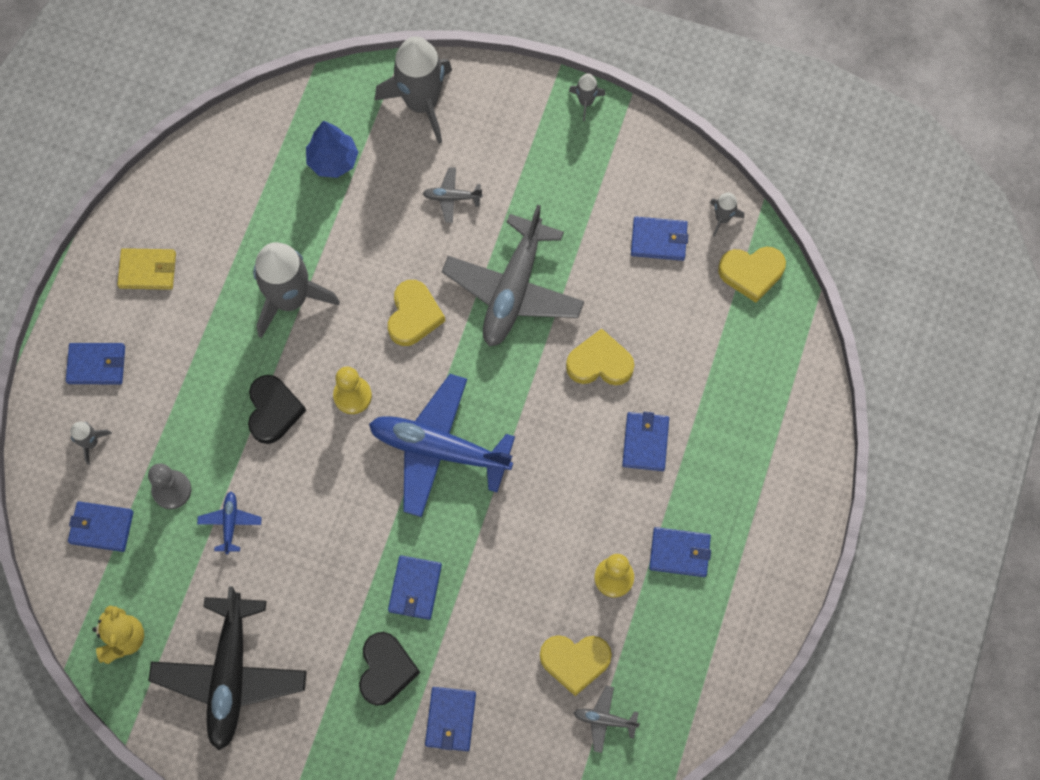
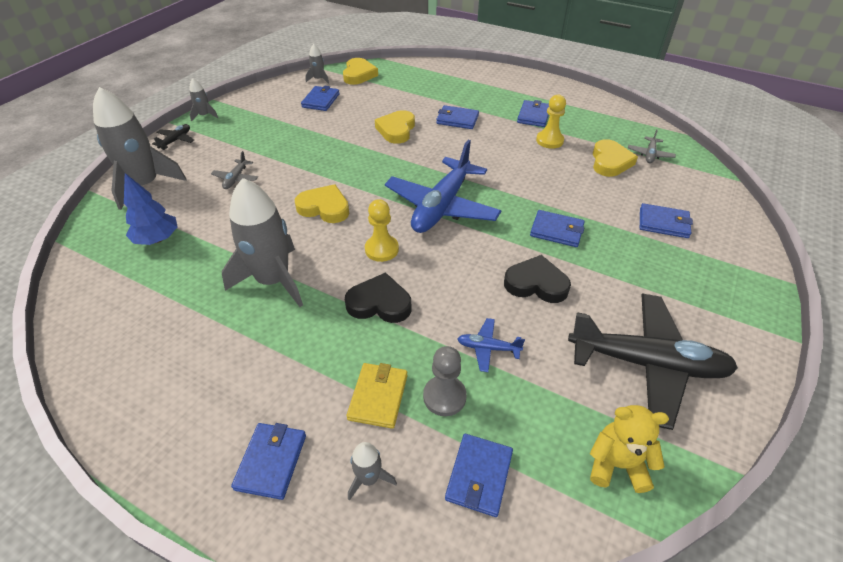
camera: 80 degrees left, 25 degrees down
yellow wallet [117,248,176,290] -> yellow wallet moved to [346,363,408,429]
black heart [359,632,420,706] -> black heart moved to [504,255,571,303]
grey plane [442,205,584,347] -> none
none -> black plane [152,124,194,150]

